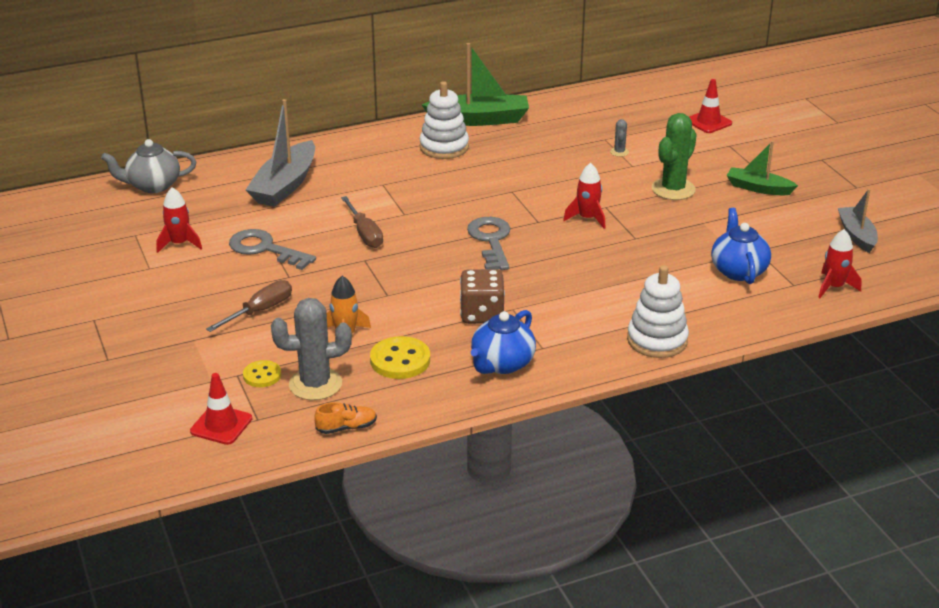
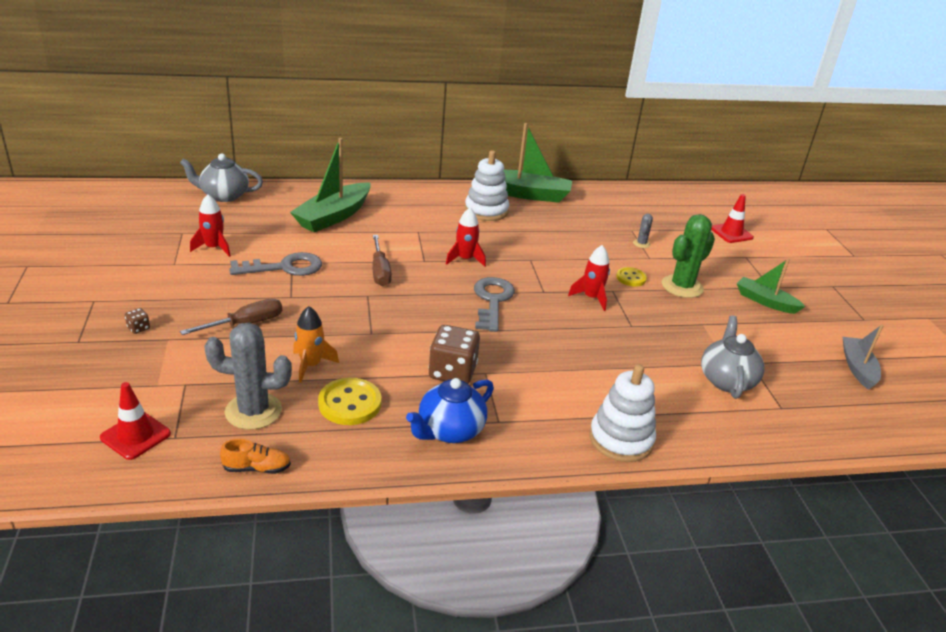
camera: 10 degrees right, 0 degrees up
grey key [229,229,316,270] -> grey key turned 120 degrees clockwise [229,252,322,276]
yellow button [243,360,281,387] -> yellow button moved to [616,267,647,287]
grey boat [246,99,315,207] -> green boat [290,138,371,232]
blue teapot [711,208,771,284] -> grey teapot [701,316,765,399]
red rocket [818,229,862,298] -> red rocket moved to [446,208,486,267]
none -> brown dice [125,308,150,334]

